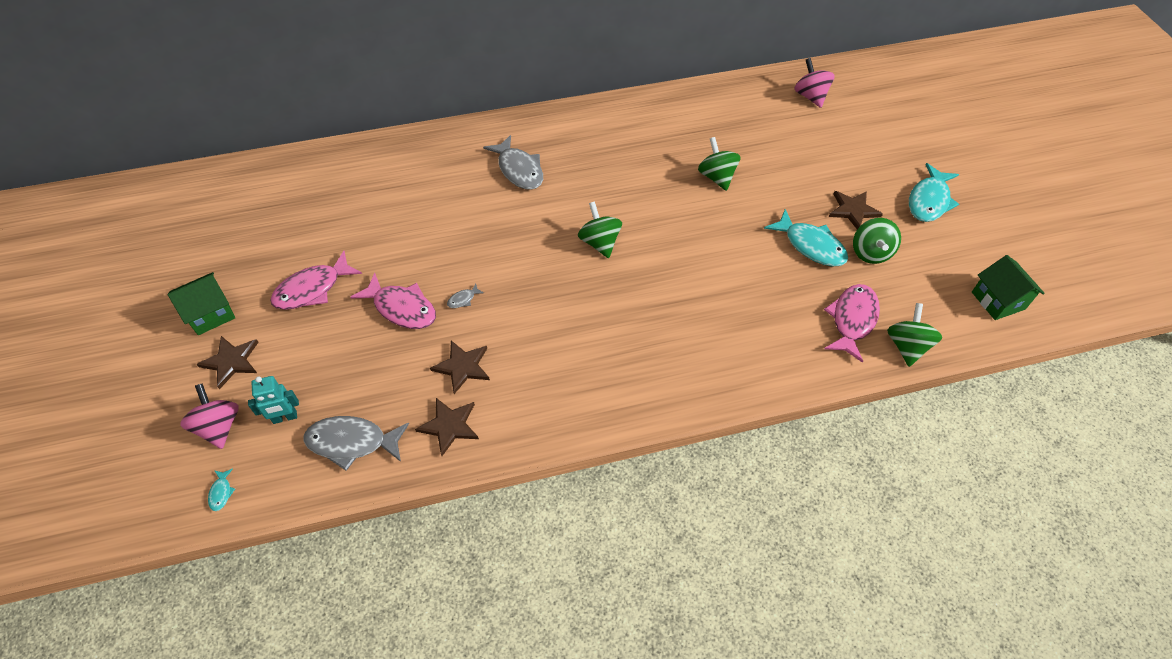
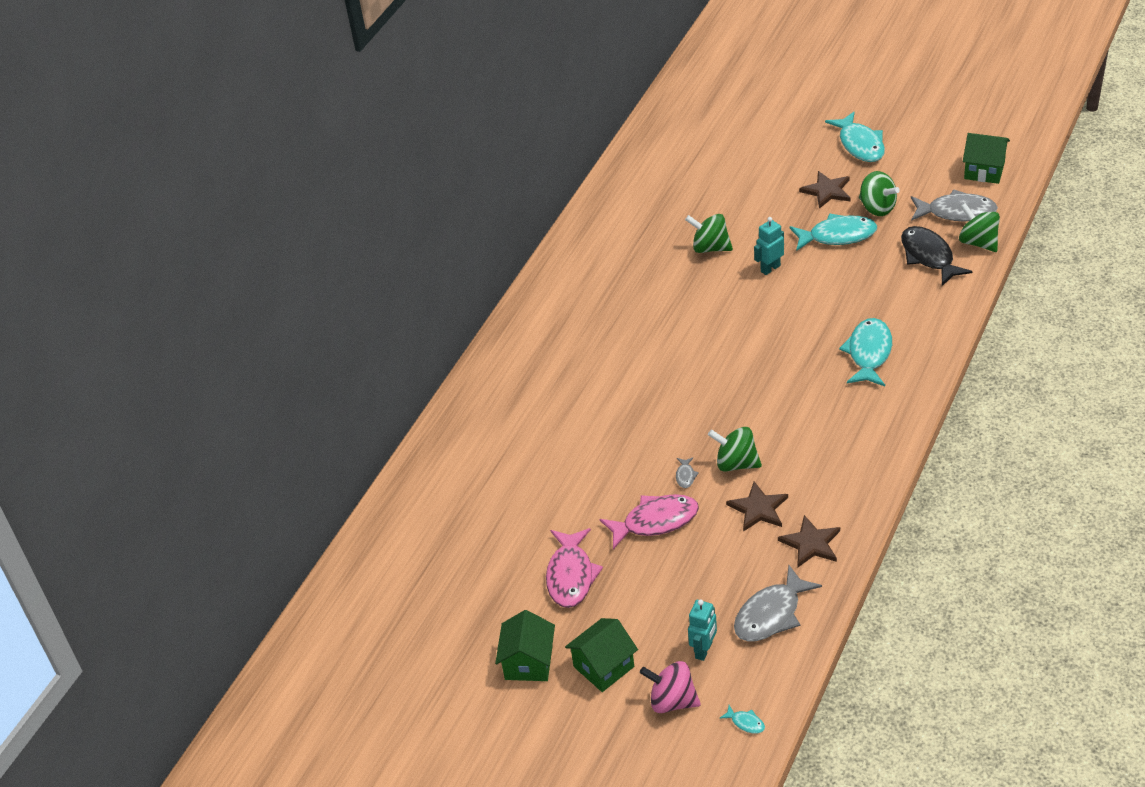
camera: 45 degrees left, 10 degrees down
brown star [196,336,259,389] -> green house [565,618,638,692]
grey fish [483,135,543,190] -> grey fish moved to [911,189,998,221]
green spinning top [578,201,622,258] -> green spinning top moved to [708,427,762,472]
pink spinning top [794,58,835,108] -> none
pink fish [824,284,880,363] -> black fish [901,226,972,286]
none -> turquoise robot [754,217,784,275]
none -> turquoise fish [839,318,892,386]

